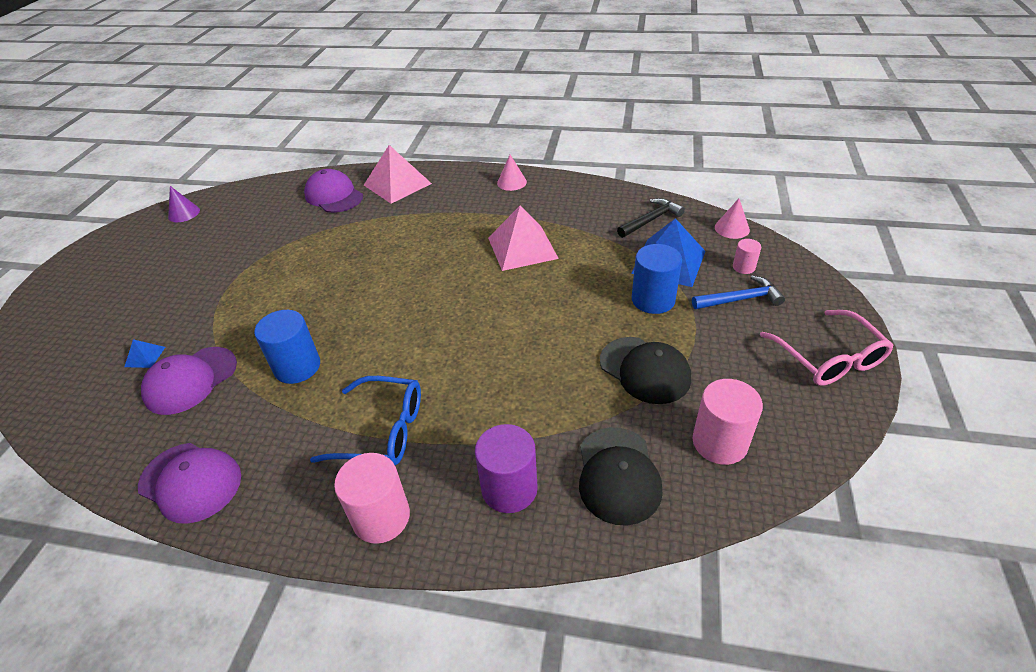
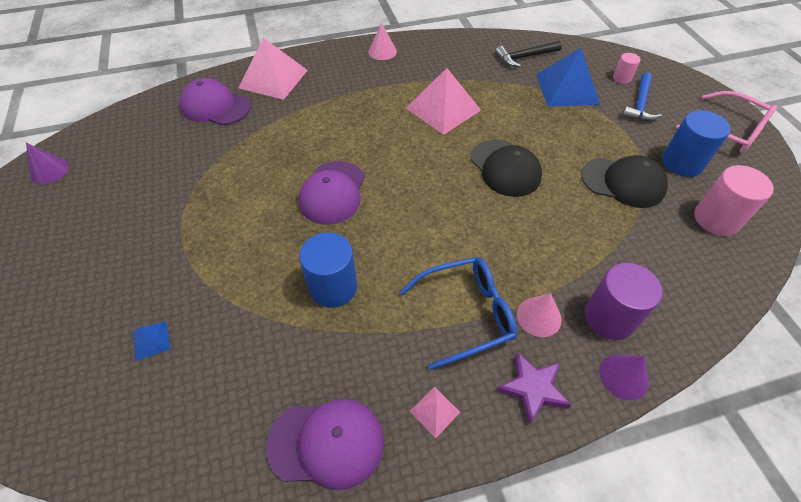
camera: 30 degrees left, 10 degrees up
purple cap [141,347,237,415] -> purple cap moved to [299,161,365,225]
pink cylinder [334,453,410,544] -> purple star [497,352,571,425]
black cap [579,427,663,526] -> black cap moved to [471,140,542,197]
black hammer [617,198,685,238] -> black hammer turned 135 degrees counterclockwise [495,41,562,67]
blue cylinder [632,244,682,314] -> blue cylinder moved to [662,110,731,177]
blue hammer [692,275,785,309] -> blue hammer turned 150 degrees clockwise [622,72,662,121]
pink cone [715,198,750,239] -> pink cone moved to [517,293,562,337]
none -> pink pyramid [410,387,460,438]
none -> purple cone [599,354,649,400]

